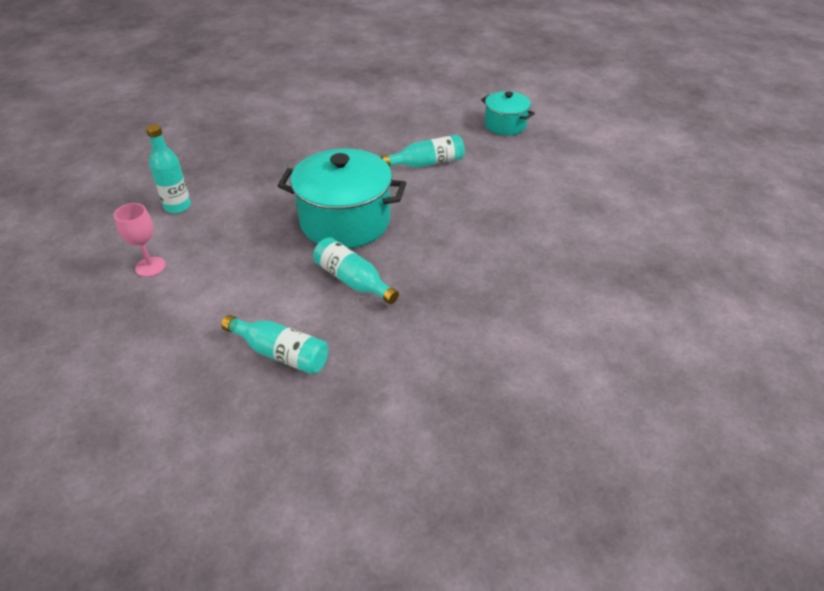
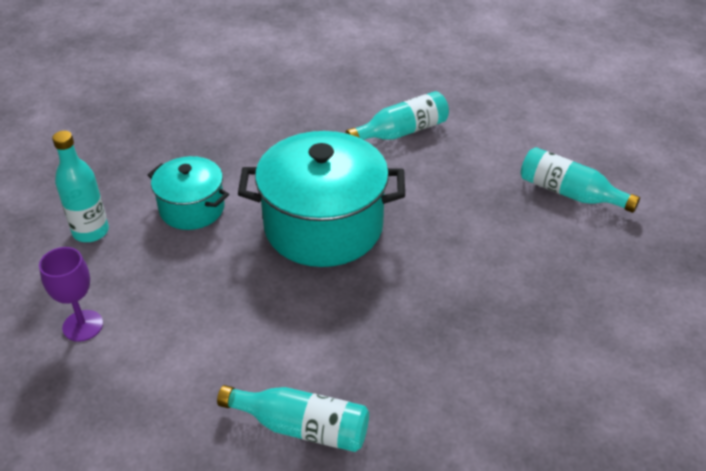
camera: 10 degrees left, 0 degrees up
pink goblet [114,203,166,277] -> purple goblet [39,247,103,342]
turquoise bottle [313,237,399,304] -> turquoise bottle moved to [521,147,640,213]
turquoise pot [481,91,535,135] -> turquoise pot moved to [148,156,229,230]

